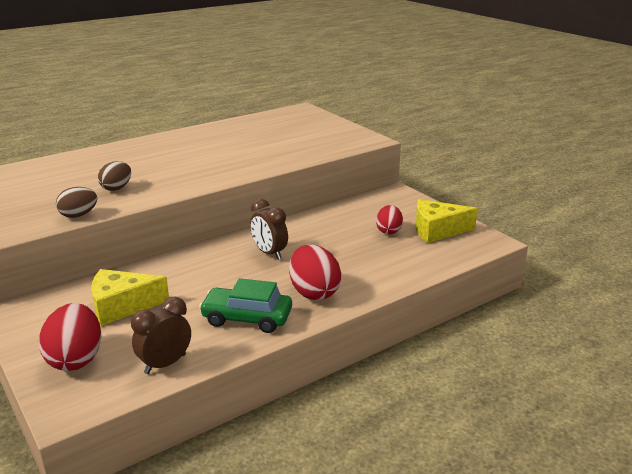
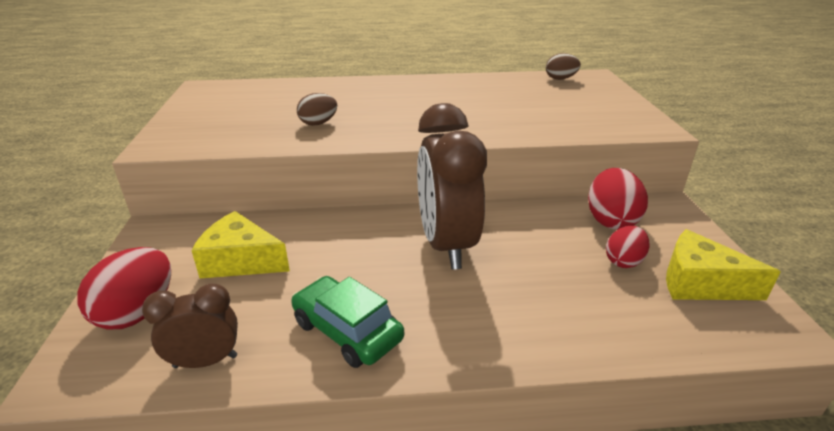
camera: 30 degrees right, 5 degrees up
brown egg [56,187,97,218] -> brown egg moved to [546,53,581,80]
brown clock [250,199,288,260] -> brown clock [417,103,487,270], size x1.91
red egg [289,245,341,301] -> red egg moved to [588,168,648,230]

